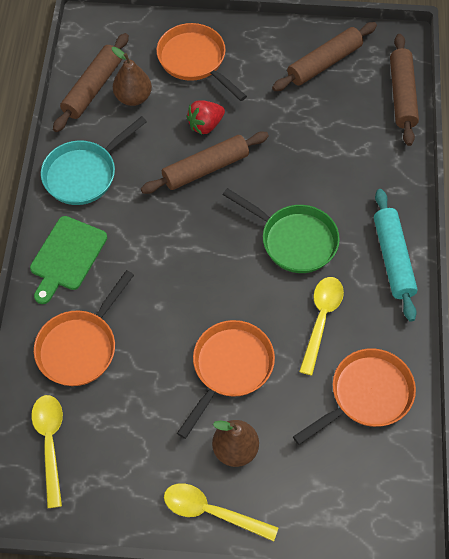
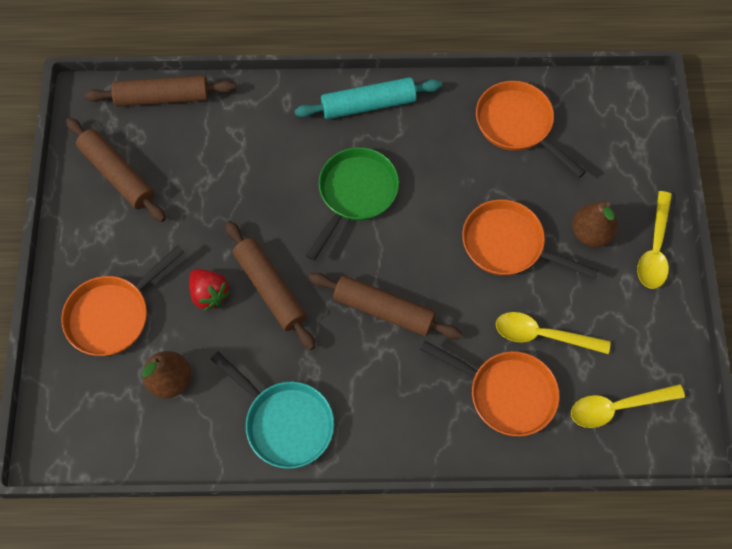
camera: 95 degrees left, 5 degrees up
green cutting board [30,216,107,304] -> none
brown rolling pin [53,33,129,132] -> brown rolling pin moved to [308,273,462,339]
yellow spoon [299,277,344,375] -> yellow spoon moved to [496,312,610,354]

